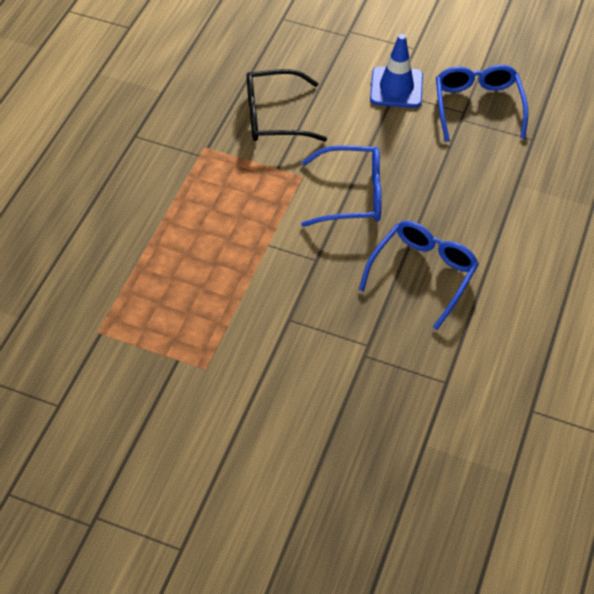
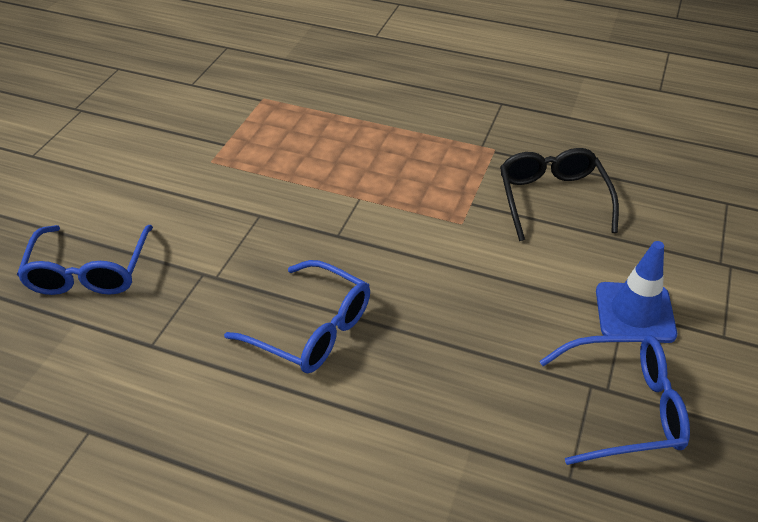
camera: 90 degrees right, 10 degrees down
blue glasses [301,145,382,227] -> blue glasses moved to [17,225,153,295]

